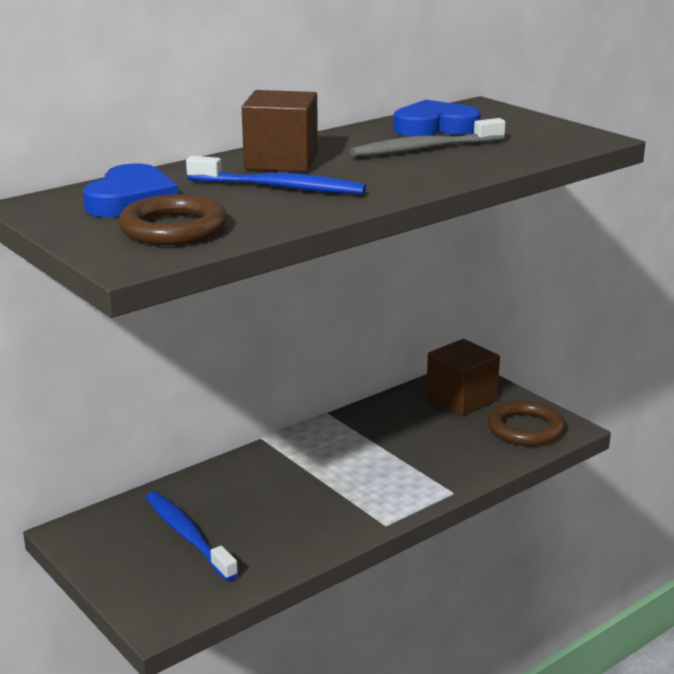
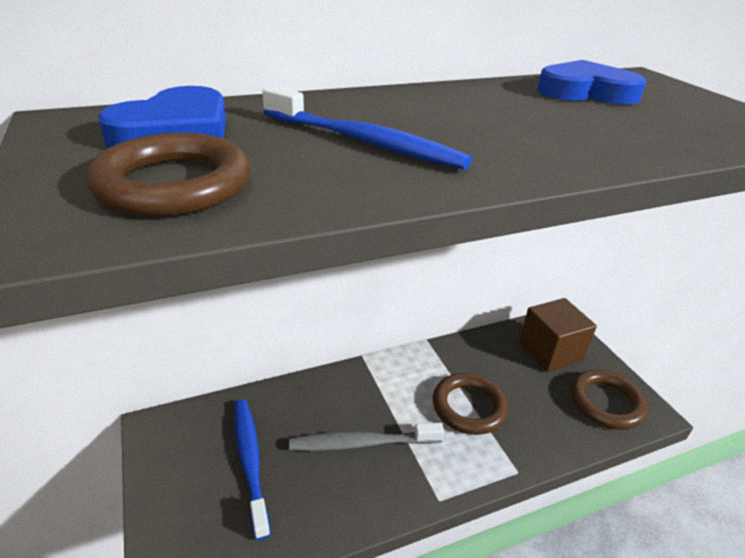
camera: 15 degrees right, 10 degrees up
brown cube [242,90,318,172] -> none
grey toothbrush [350,118,506,157] -> grey toothbrush moved to [289,423,444,451]
none -> brown ring [433,373,508,435]

